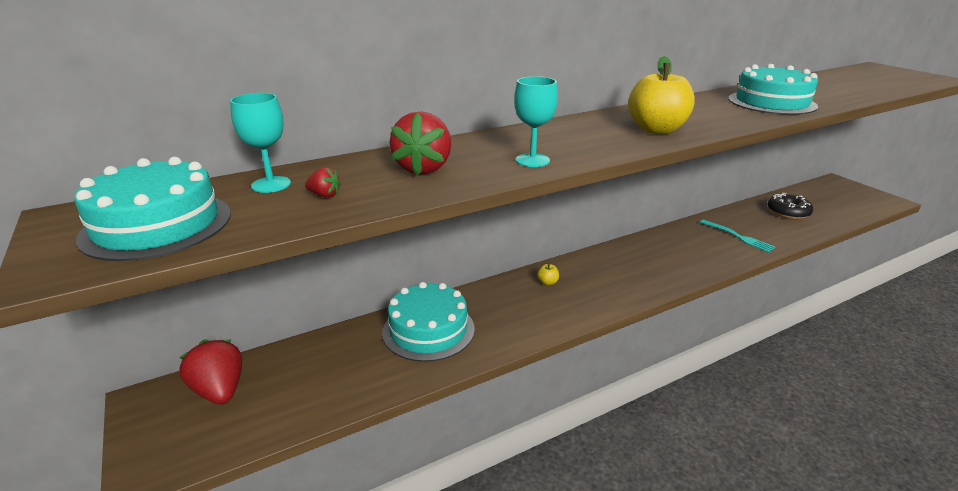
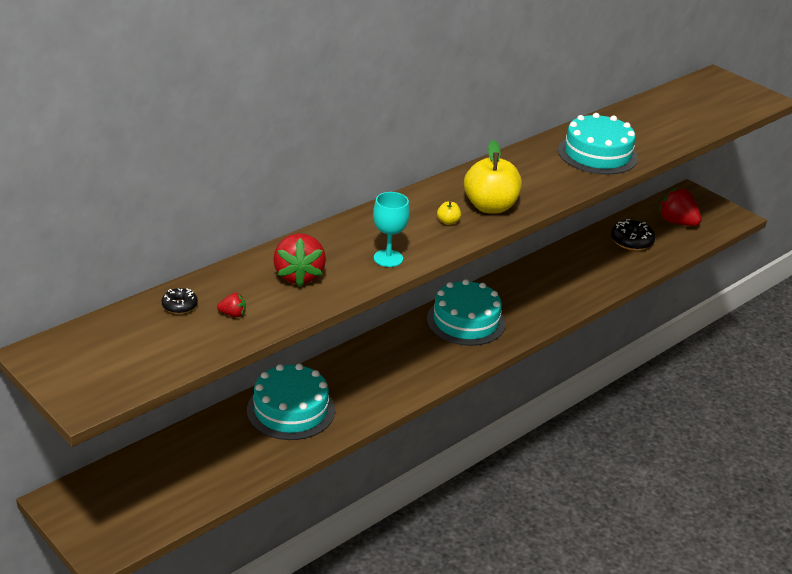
camera: 15 degrees left, 5 degrees up
turquoise cake [74,157,231,261] -> turquoise cake moved to [427,279,506,346]
red strawberry [179,339,242,405] -> red strawberry moved to [658,187,702,226]
turquoise goblet [230,93,291,193] -> black donut [162,288,198,314]
yellow apple [537,264,559,286] -> yellow apple moved to [437,201,461,225]
turquoise fork [700,220,775,252] -> none

